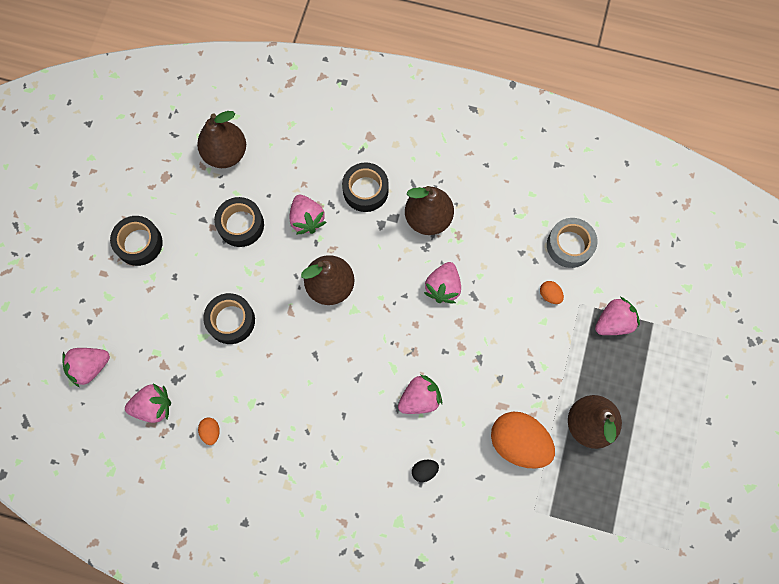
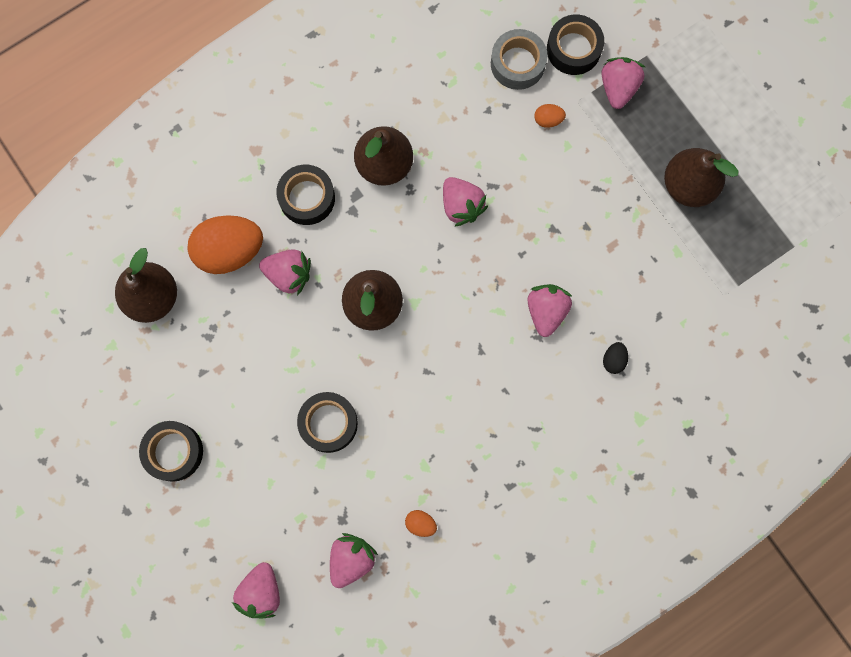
camera: 50 degrees left, 5 degrees up
black tape [214,197,264,247] -> black tape moved to [547,15,604,75]
orange egg [491,412,555,469] -> orange egg moved to [187,215,263,274]

